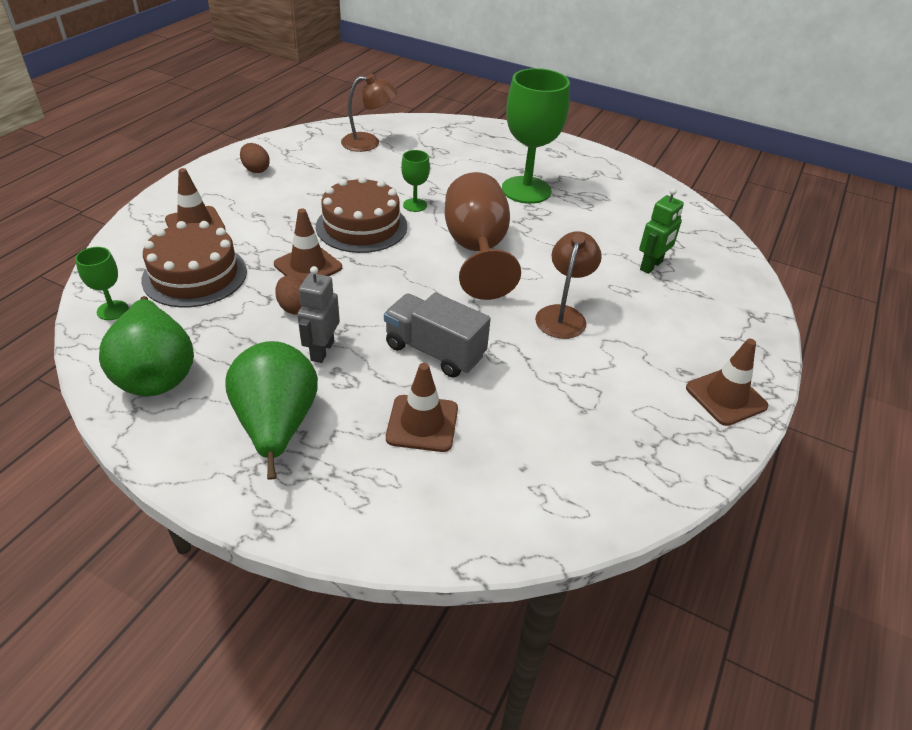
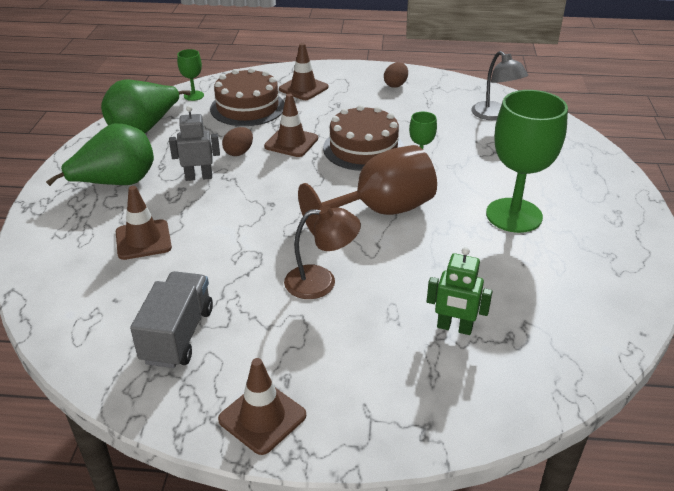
camera: 70 degrees right, 5 degrees down
brown lamp [341,74,397,152] -> grey lamp [471,51,528,120]
grey truck [384,293,491,378] -> grey truck moved to [130,271,213,368]

